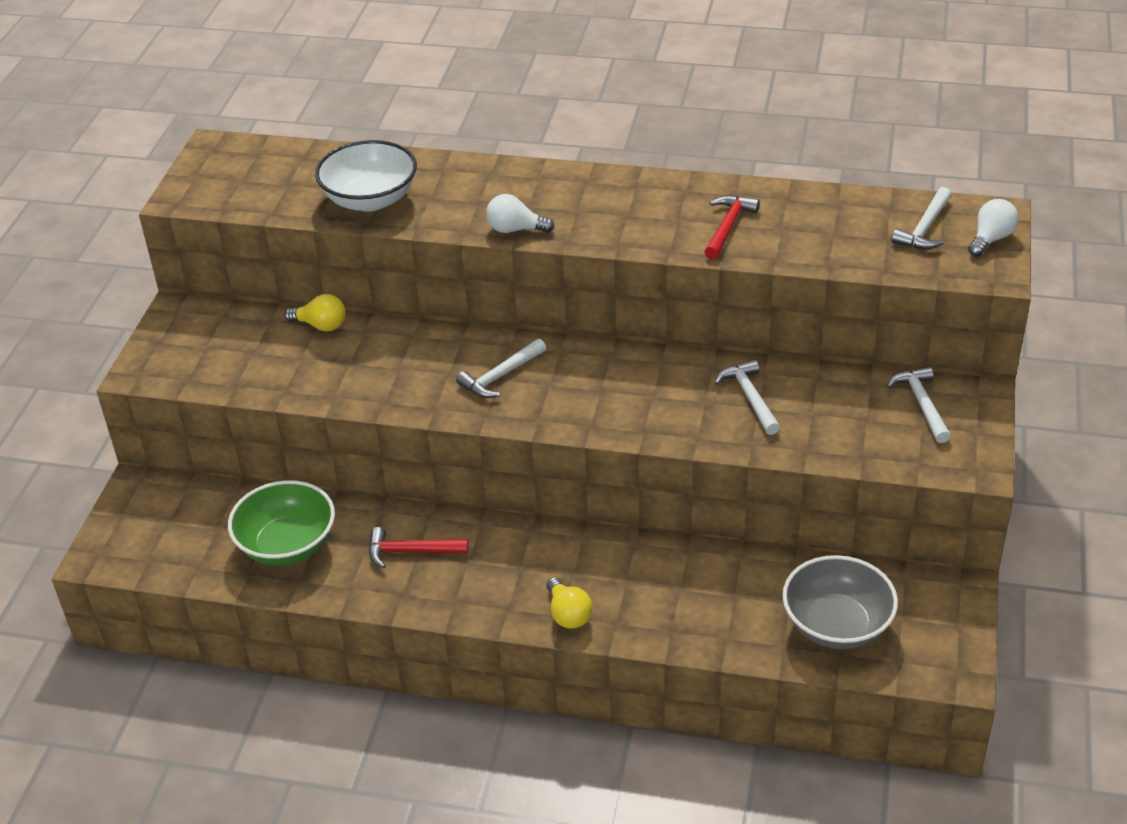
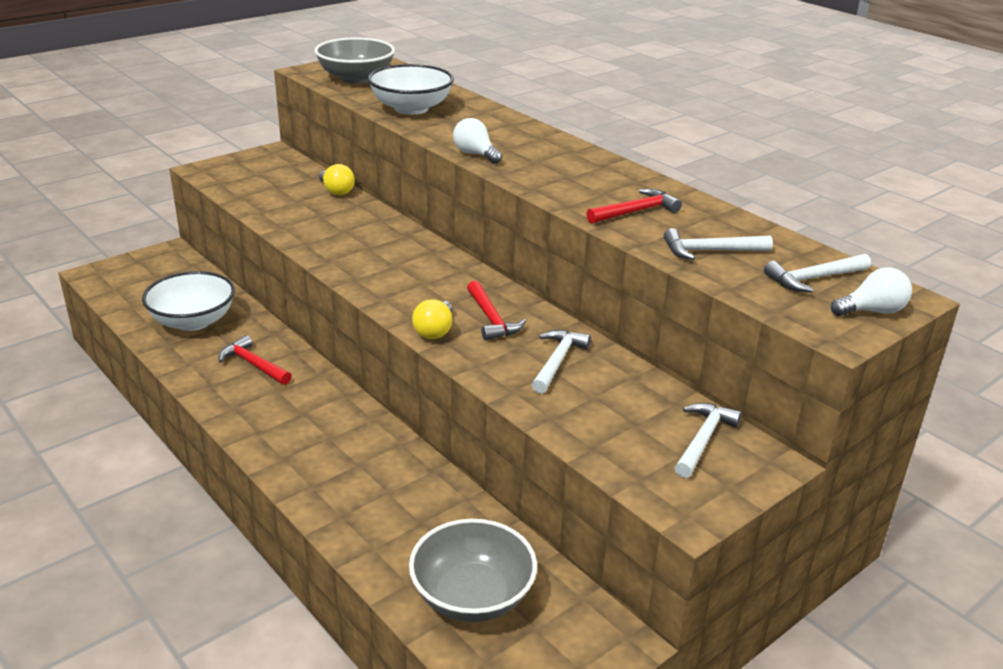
camera: 35 degrees right, 10 degrees down
green bowl [228,480,335,565] -> white bowl [142,271,235,331]
white hammer [456,338,546,398] -> white hammer moved to [663,228,773,260]
yellow light bulb [546,577,592,629] -> yellow light bulb moved to [412,299,453,339]
none -> grey bowl [315,37,395,84]
none -> red hammer [467,281,526,341]

